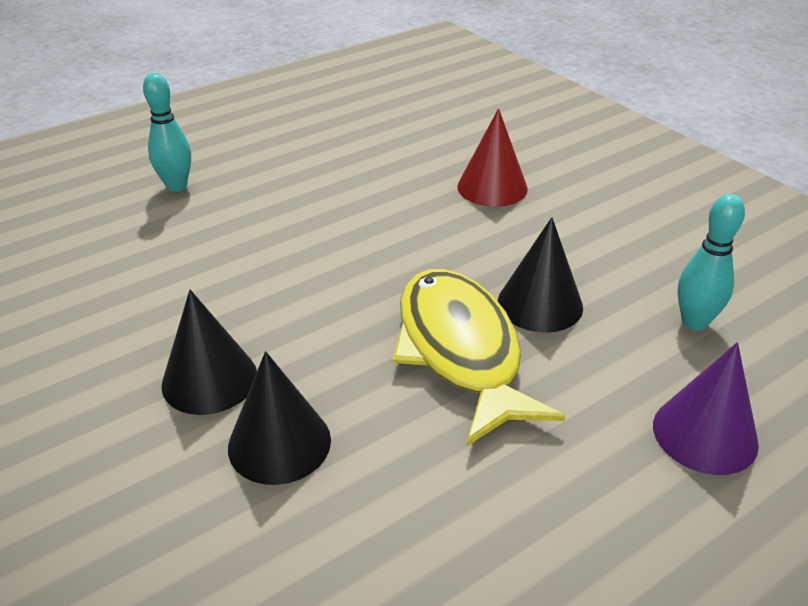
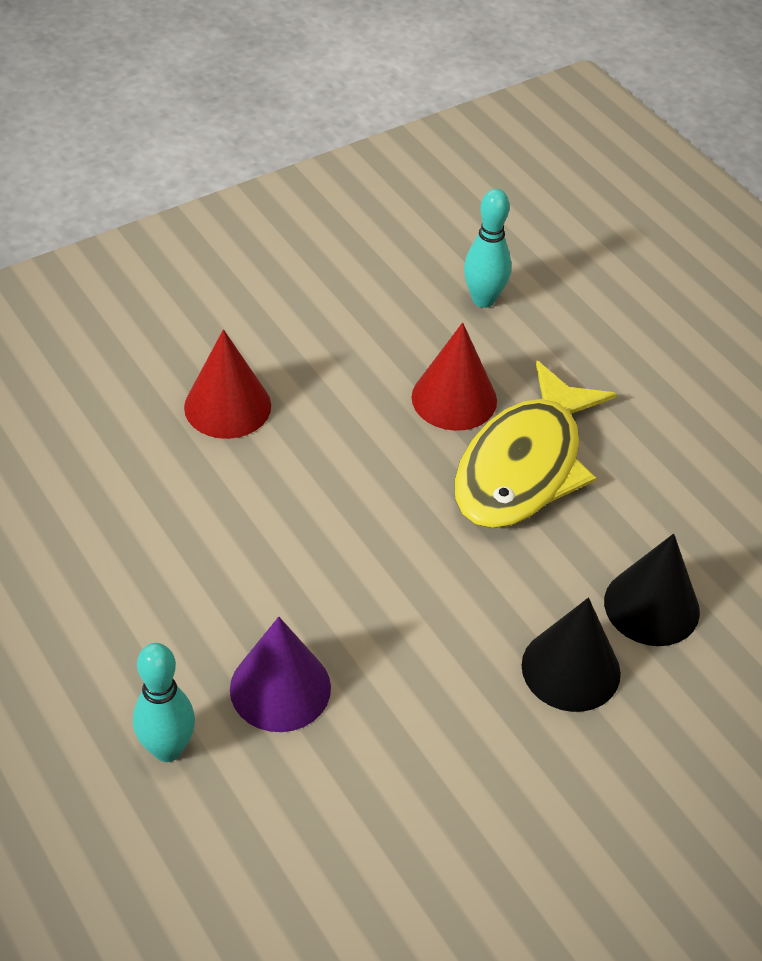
camera: 90 degrees left, 10 degrees up
yellow fish [392,269,565,447] -> yellow fish turned 45 degrees counterclockwise [455,361,616,528]
black cone [498,217,583,333] -> red cone [412,322,497,431]
purple cone [653,342,759,475] -> purple cone moved to [230,617,331,732]

